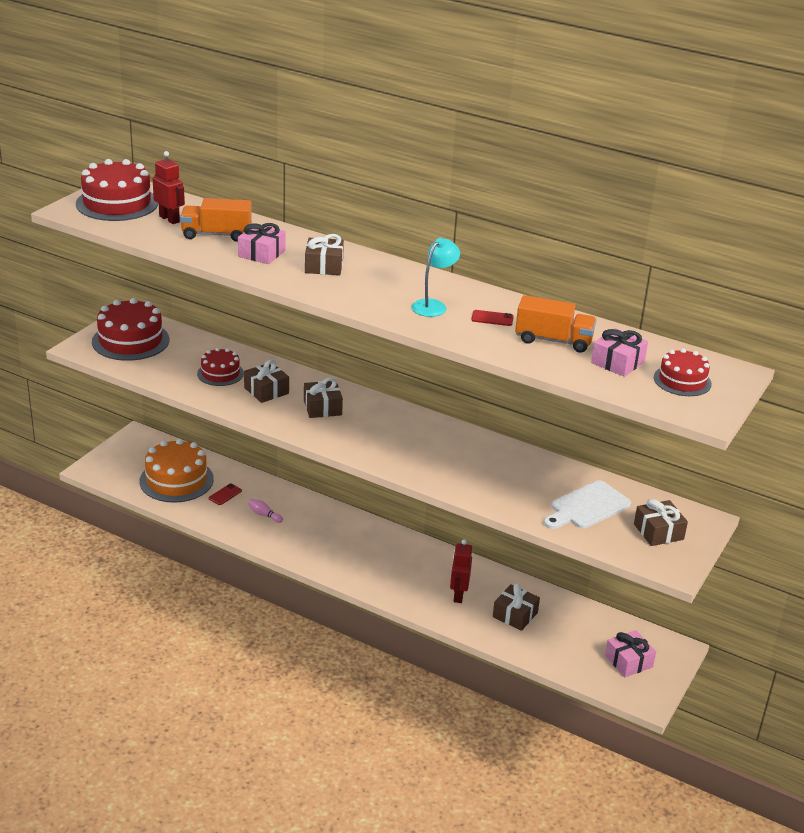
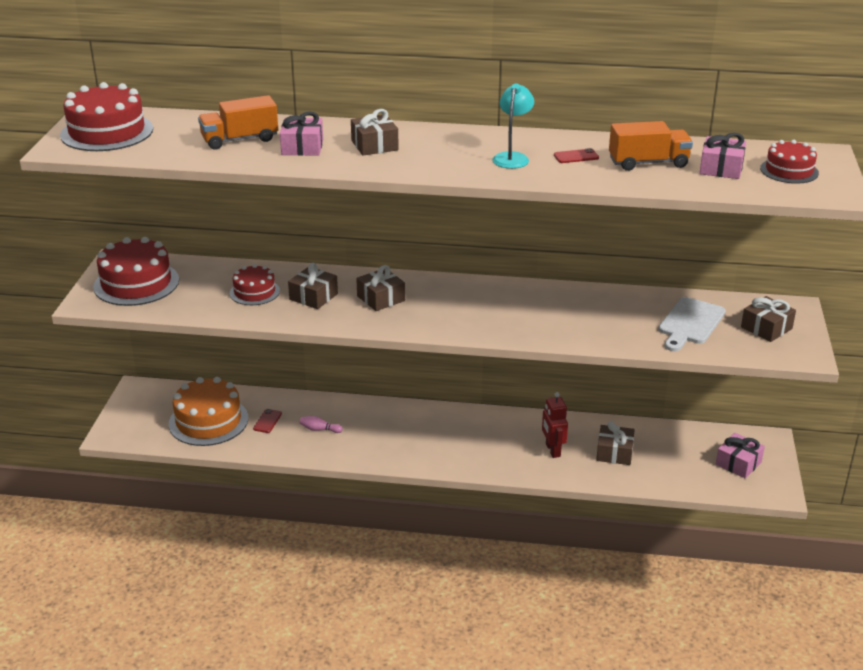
camera: 20 degrees left, 0 degrees up
red robot [153,151,185,224] -> none

